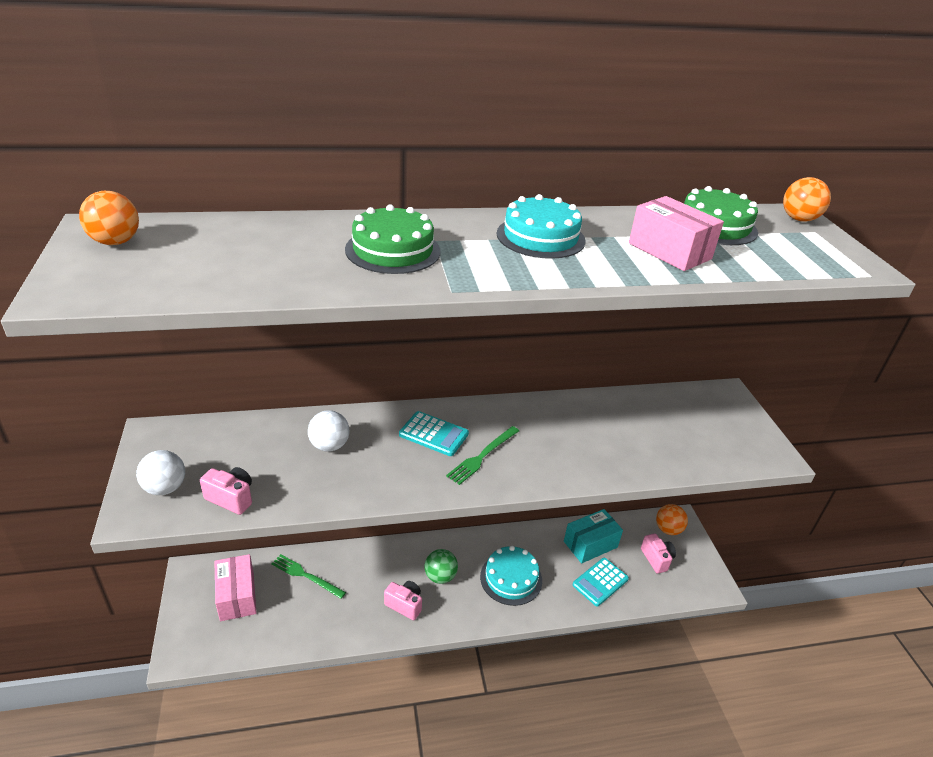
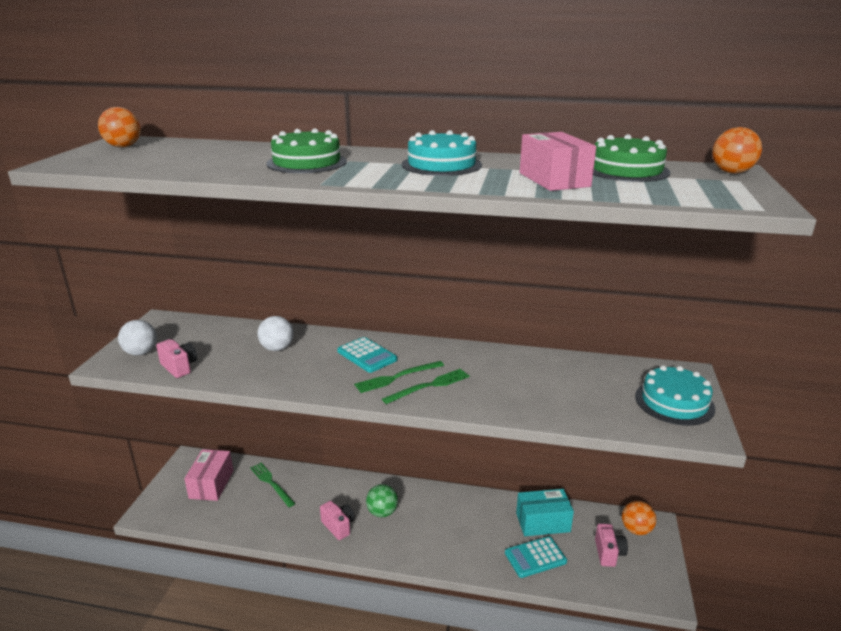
camera: 25 degrees right, 10 degrees down
turquoise cake [480,546,542,606] -> turquoise cake moved to [635,365,715,426]
none -> green fork [382,369,470,404]

